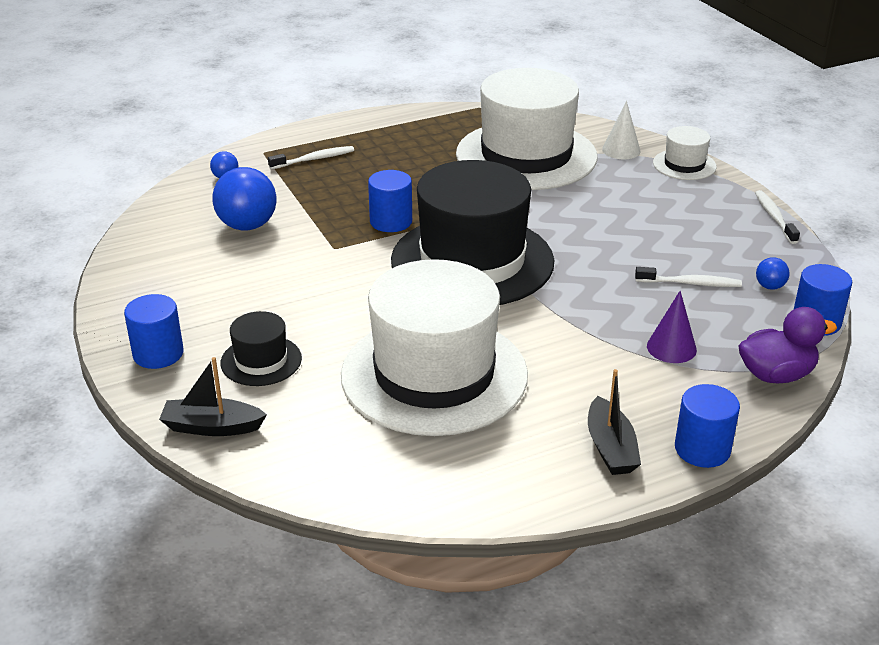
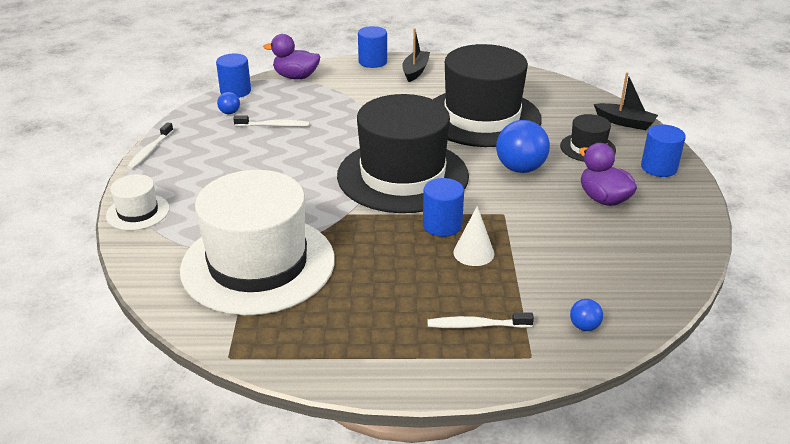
camera: 155 degrees left, 0 degrees up
blue ball [212,167,276,230] -> blue ball moved to [496,120,550,173]
white hat [341,259,528,436] -> black hat [433,44,542,147]
white cone [602,101,641,159] -> white cone moved to [453,206,494,266]
white toothbrush [635,267,742,287] -> white toothbrush turned 150 degrees clockwise [233,115,309,127]
purple cone [647,291,697,363] -> none
none -> purple duck [579,143,637,206]

